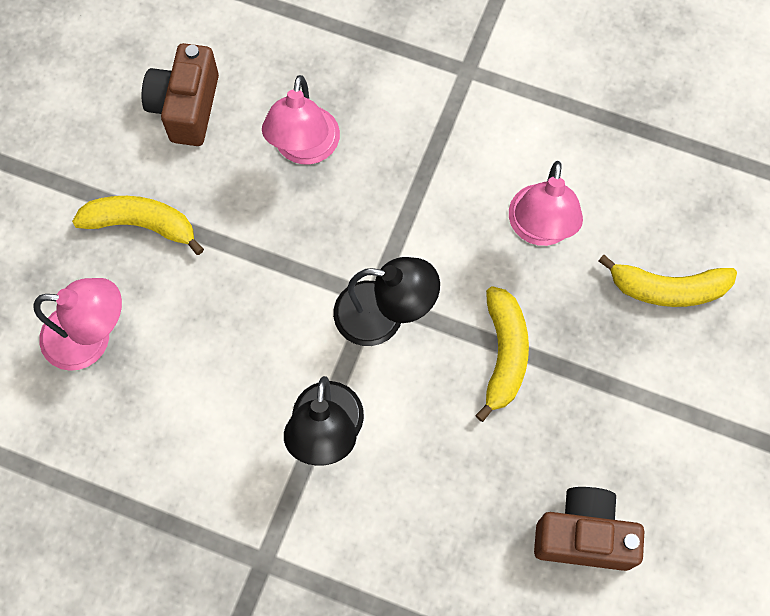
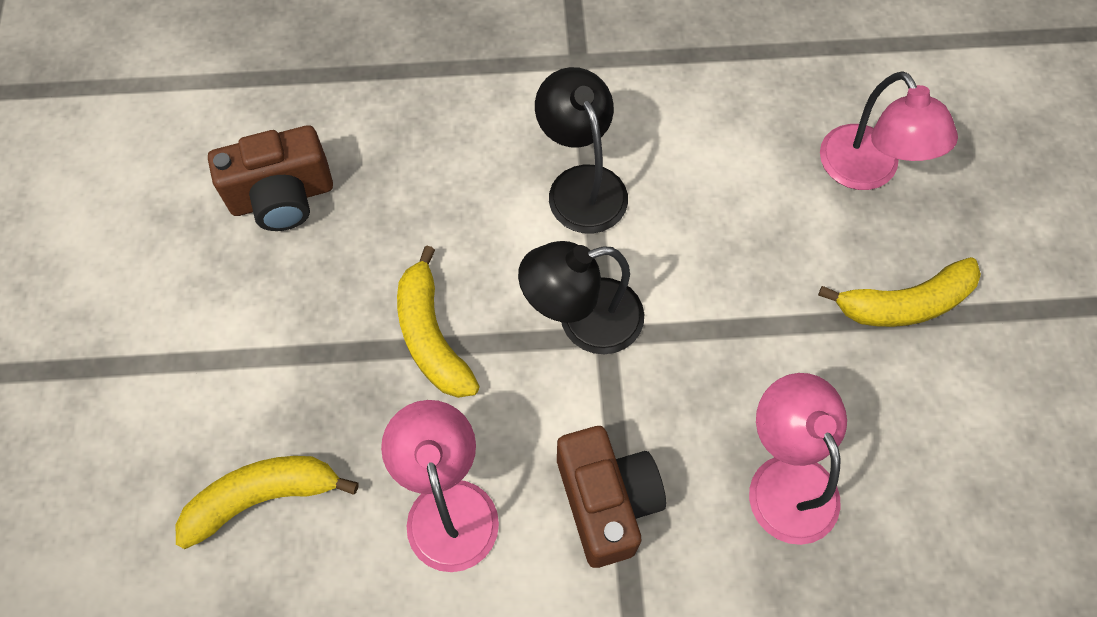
camera: 155 degrees right, 5 degrees down
pink lamp [33,278,122,371] -> pink lamp turned 90 degrees counterclockwise [820,71,958,190]
brown camera [142,43,219,146] -> brown camera moved to [557,426,666,568]

